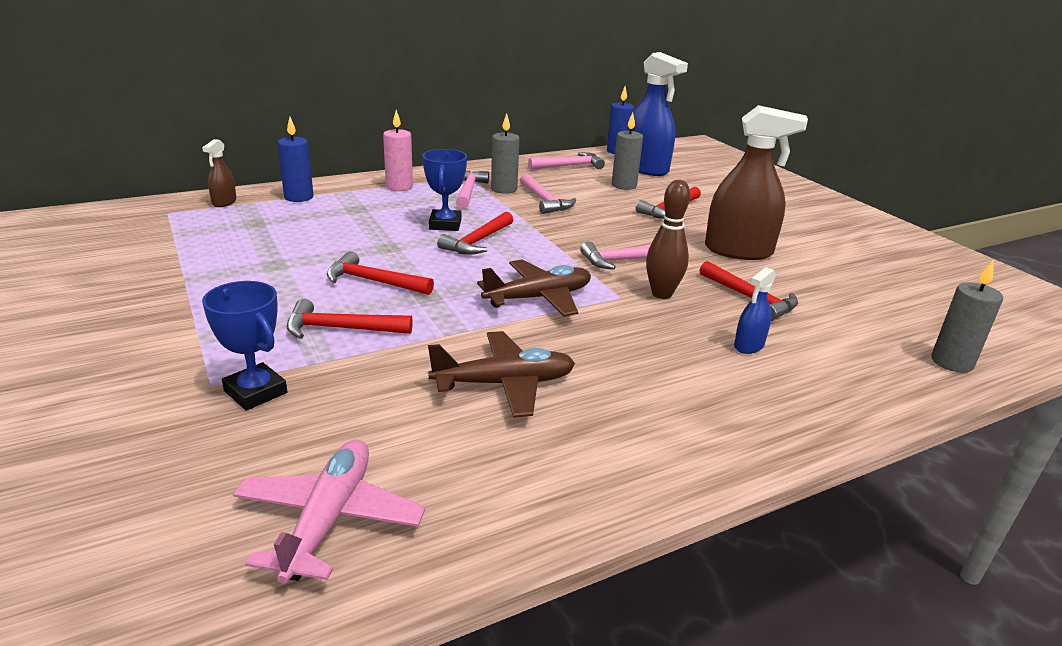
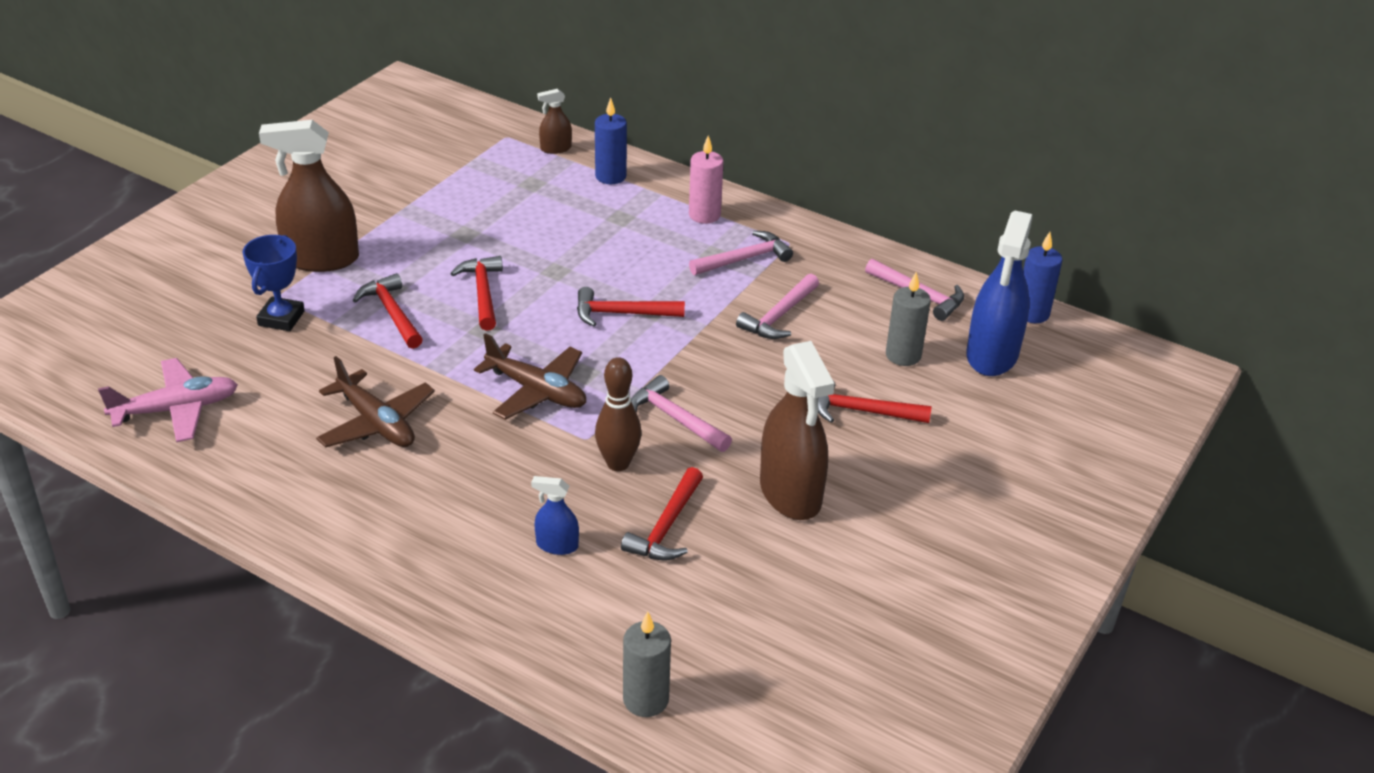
camera: 60 degrees right, 10 degrees up
blue trophy [422,149,467,231] -> none
grey candle [491,113,520,194] -> none
none -> brown spray bottle [259,120,359,272]

